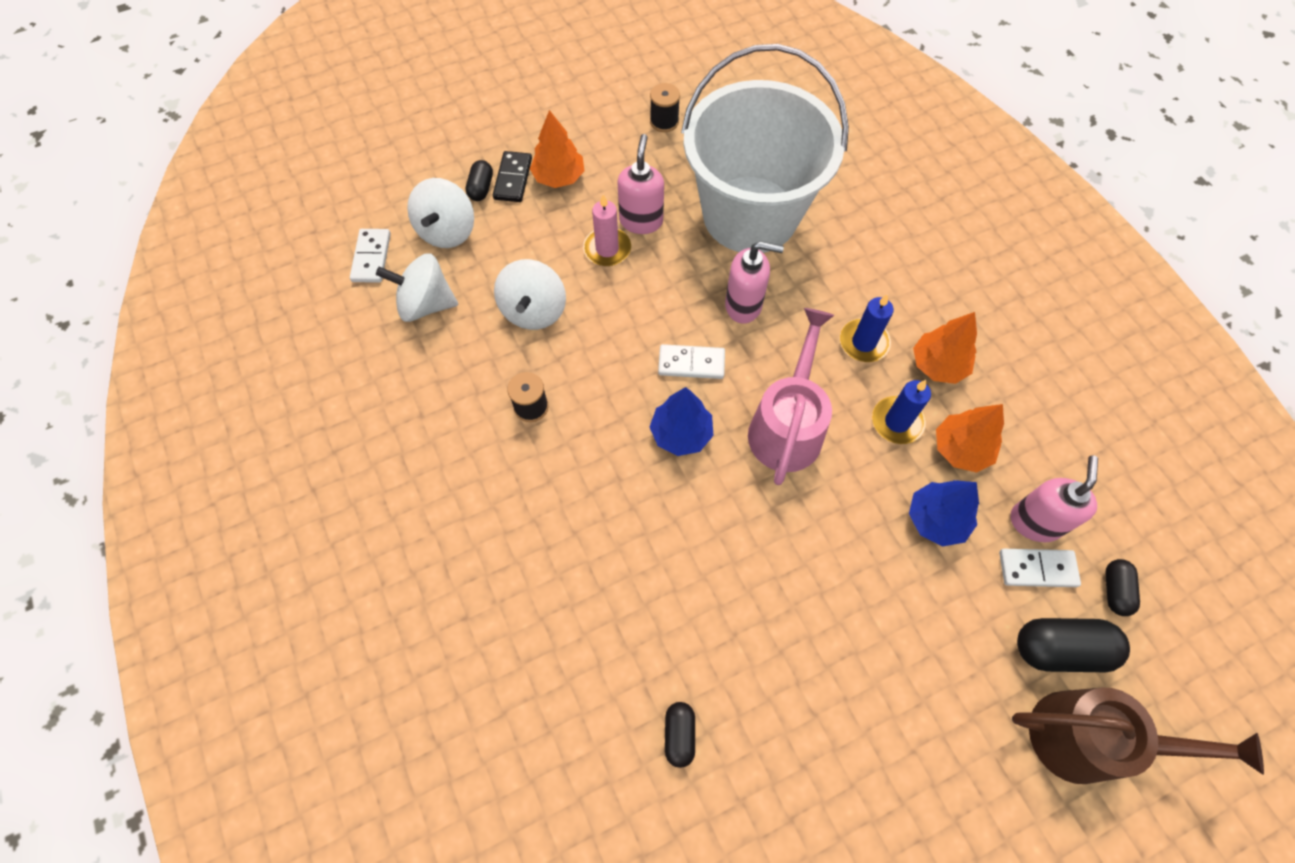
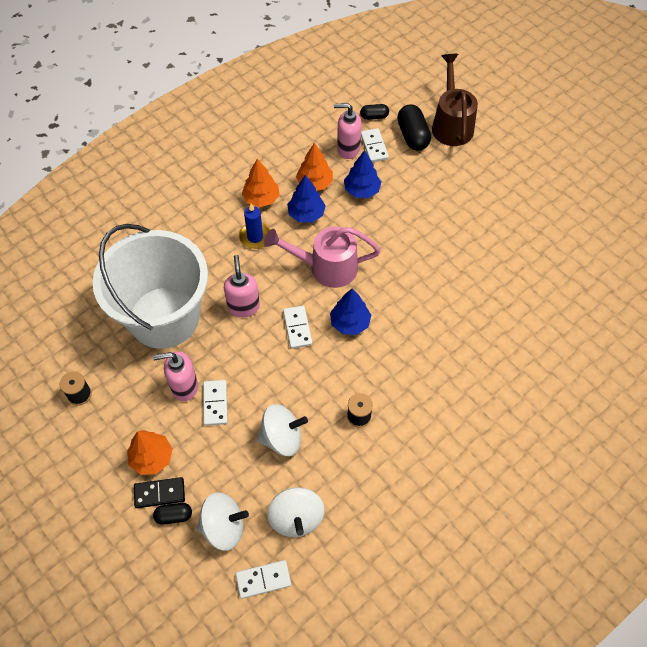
camera: 105 degrees left, 5 degrees down
pink candle [583,194,631,266] -> white domino [203,380,228,426]
black capsule [665,702,695,768] -> none
blue candle [872,380,931,444] -> blue tree [287,175,326,223]

